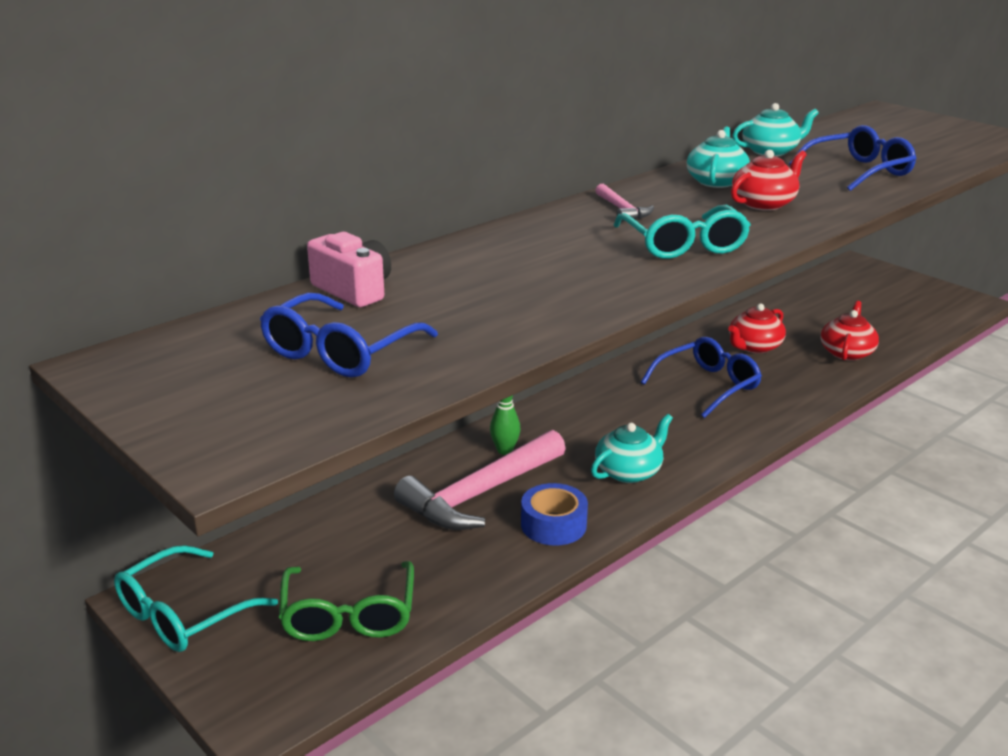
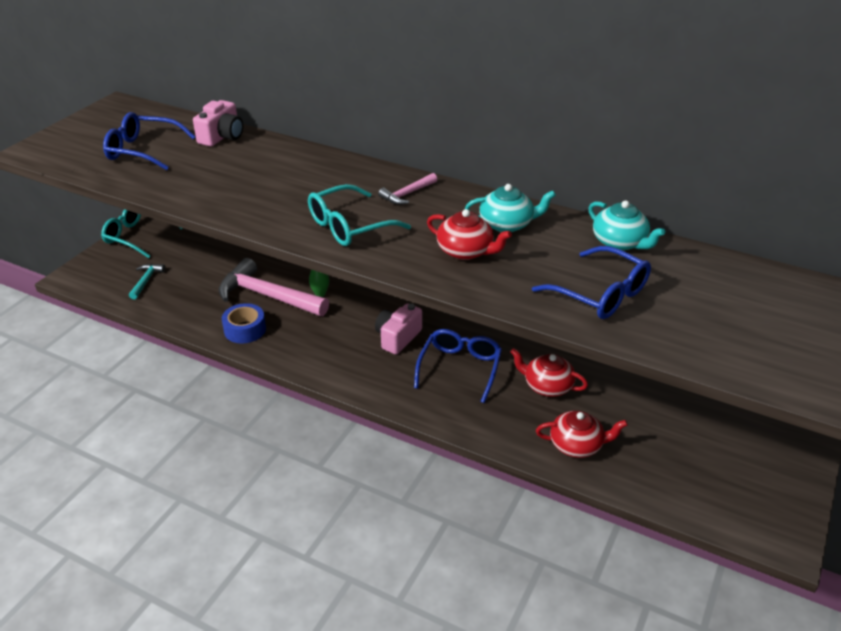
camera: 70 degrees right, 10 degrees up
green glasses [279,561,414,641] -> turquoise hammer [129,263,165,299]
turquoise teapot [591,414,673,483] -> none
blue glasses [641,337,762,418] -> blue glasses turned 105 degrees counterclockwise [414,329,502,403]
none -> pink camera [375,303,422,354]

